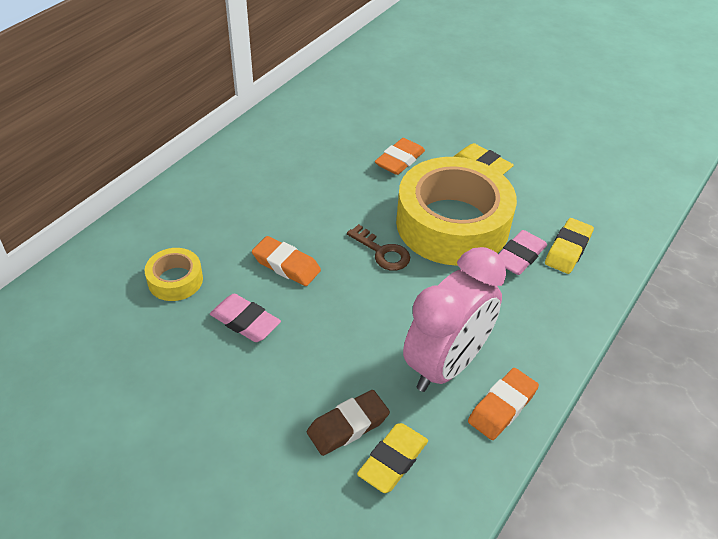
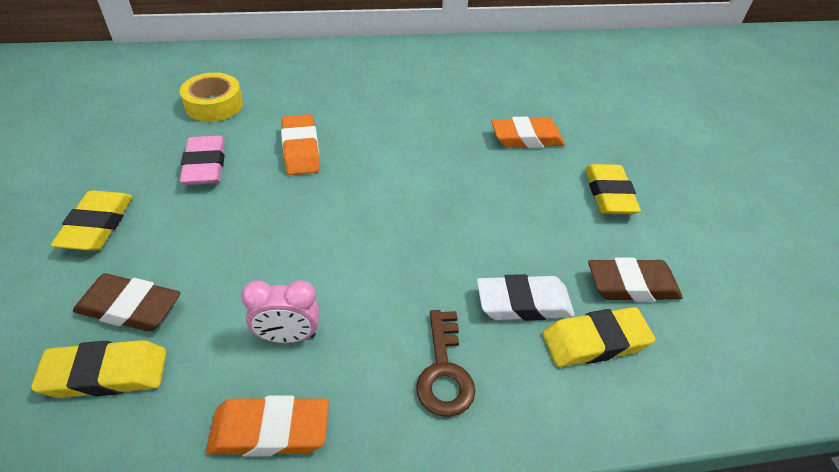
camera: 45 degrees right, 0 degrees up
brown key [347,224,410,271] -> brown key moved to [416,310,475,417]
yellow tape [396,157,517,266] -> none
pink clock [403,247,506,392] -> pink clock [241,280,319,343], size x0.44
pink eraser [499,230,547,275] -> white eraser [477,274,575,321]
none -> yellow eraser [51,190,133,251]
none -> brown eraser [588,258,683,302]

